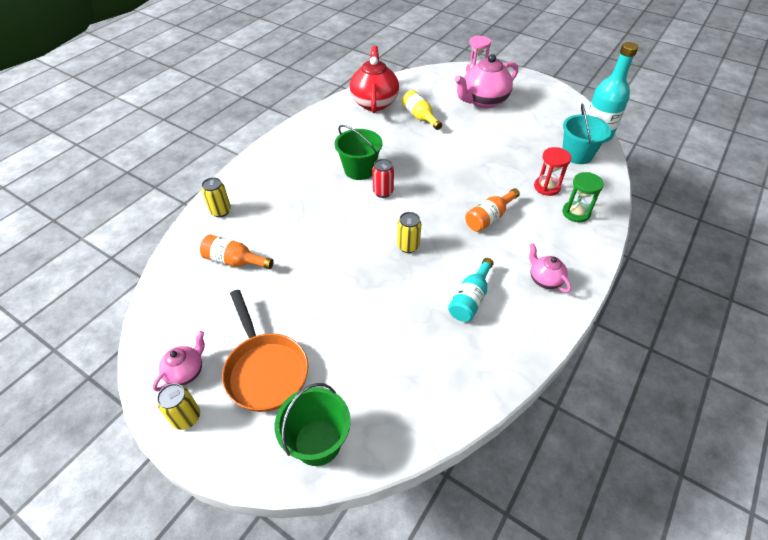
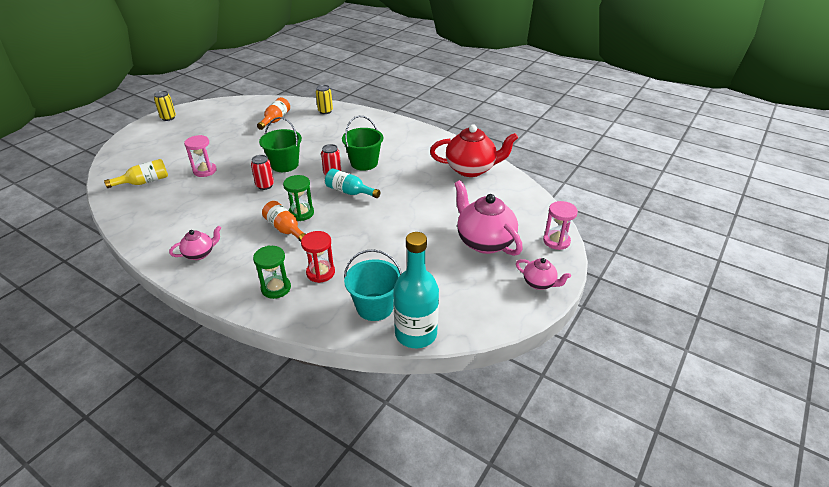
camera: 90 degrees right, 10 degrees down
pink teapot [153,331,205,392] -> pink teapot moved to [516,258,571,290]
orange pan [222,290,308,412] -> none
green bucket [275,383,351,466] -> green bucket moved to [259,117,302,172]
yellow can [397,212,421,253] -> red can [251,155,274,190]
yellow bottle [402,90,442,130] -> yellow bottle moved to [104,159,168,188]
turquoise bottle [448,258,494,322] -> turquoise bottle moved to [325,168,381,198]
none -> pink hourglass [184,135,217,177]
none -> green hourglass [283,175,314,221]

